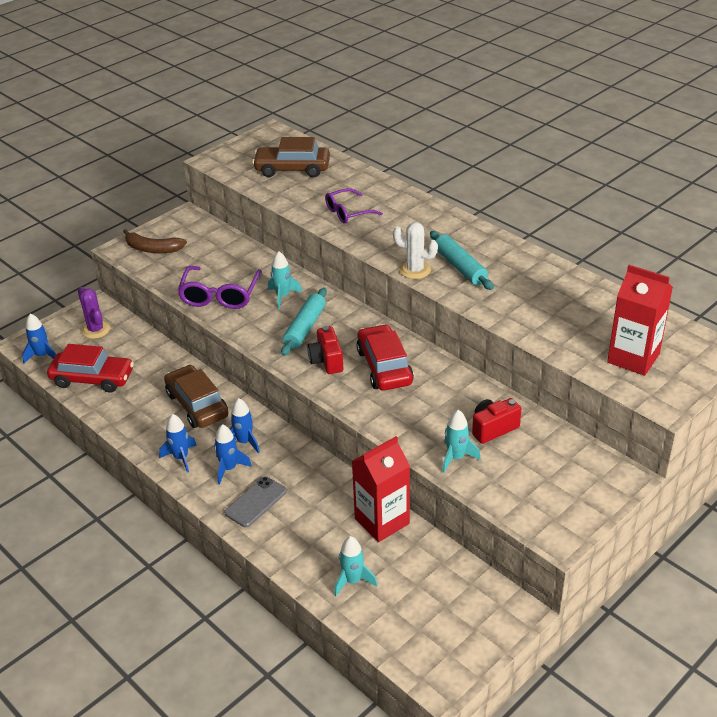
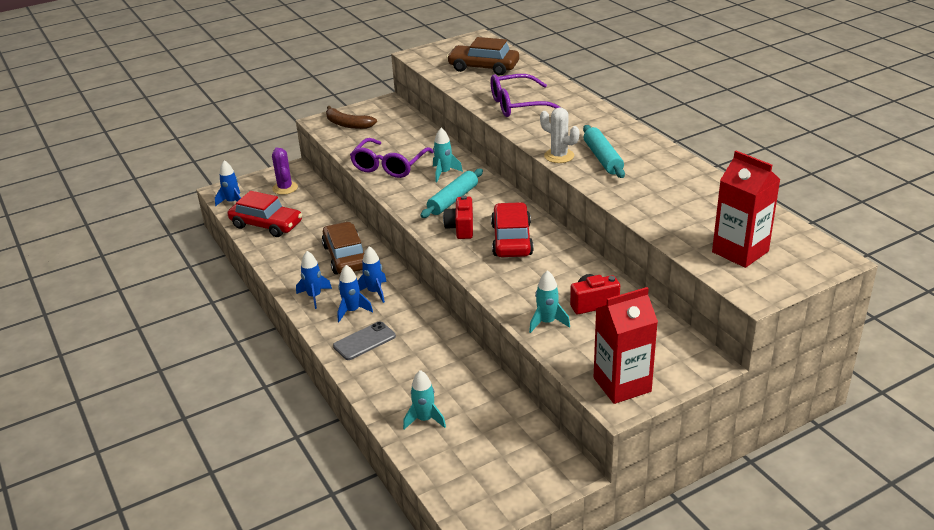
camera: 15 degrees right, 5 degrees down
purple glasses [325,188,383,224] -> purple glasses [491,74,561,117], size x1.51
red carton [352,436,410,542] -> red carton moved to [594,287,658,404]

